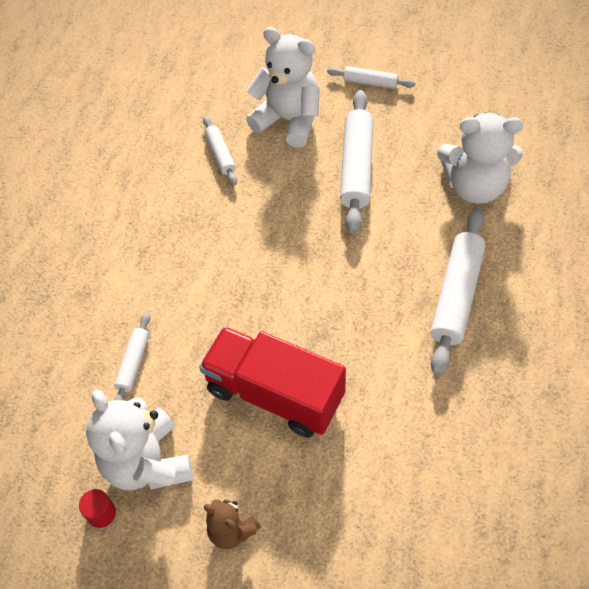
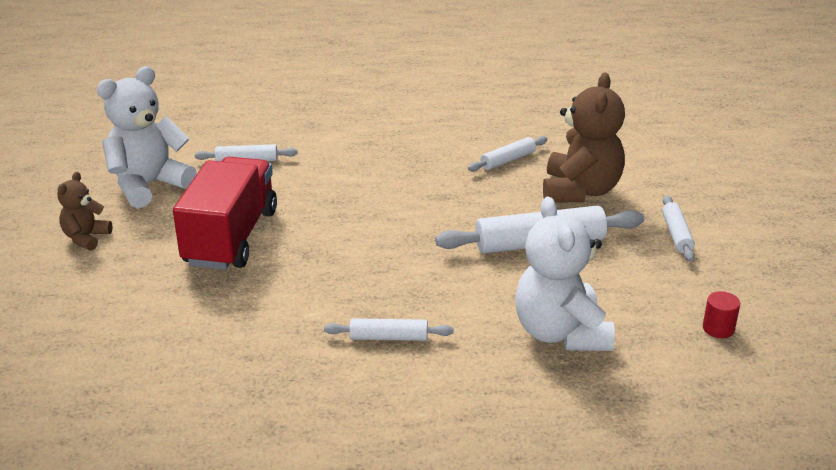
camera: 70 degrees right, 25 degrees down
red cylinder [79,489,116,528] -> red cylinder moved to [703,291,740,338]
white teddy bear [246,27,320,148] -> brown teddy bear [543,72,625,203]
white rolling pin [430,208,486,376] -> white rolling pin [324,318,454,341], size x0.54

